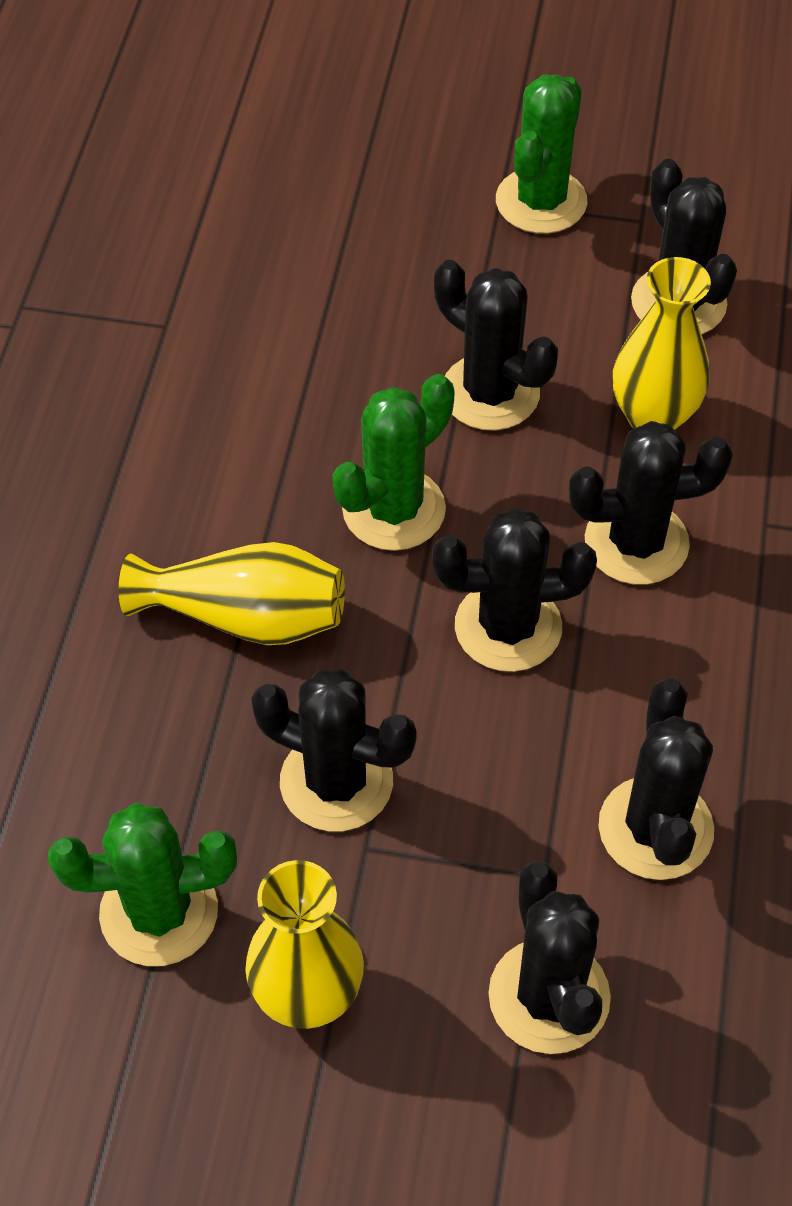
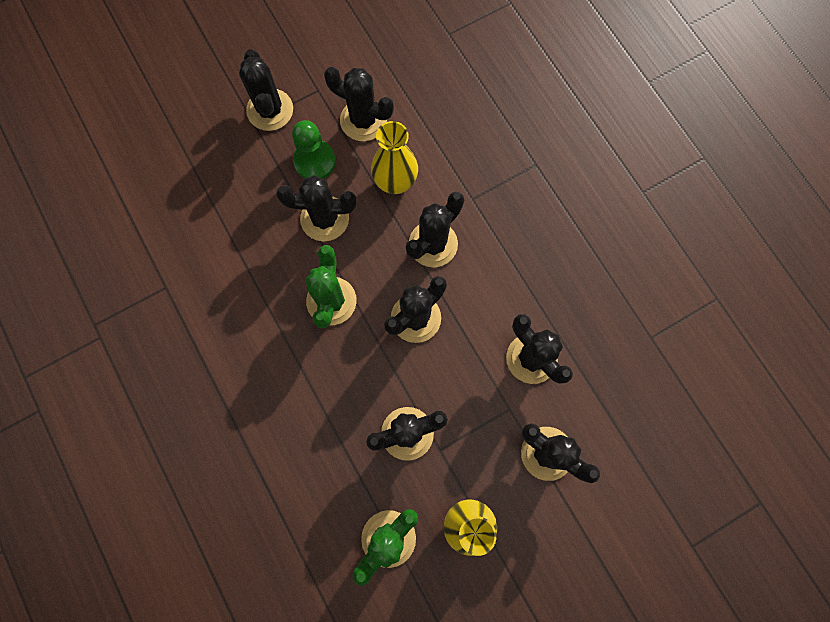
camera: 40 degrees left, 20 degrees up
yellow vase [119,542,345,645] -> none
green cactus [496,75,588,234] -> black cactus [239,49,293,131]
none -> green pawn [292,120,336,179]

